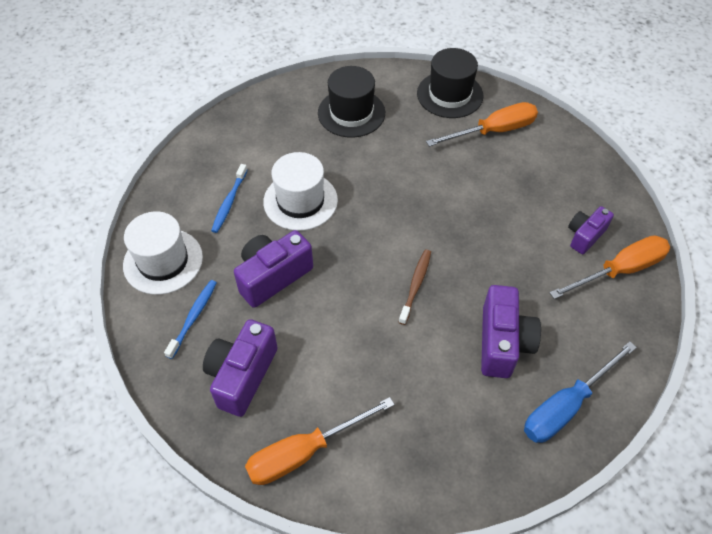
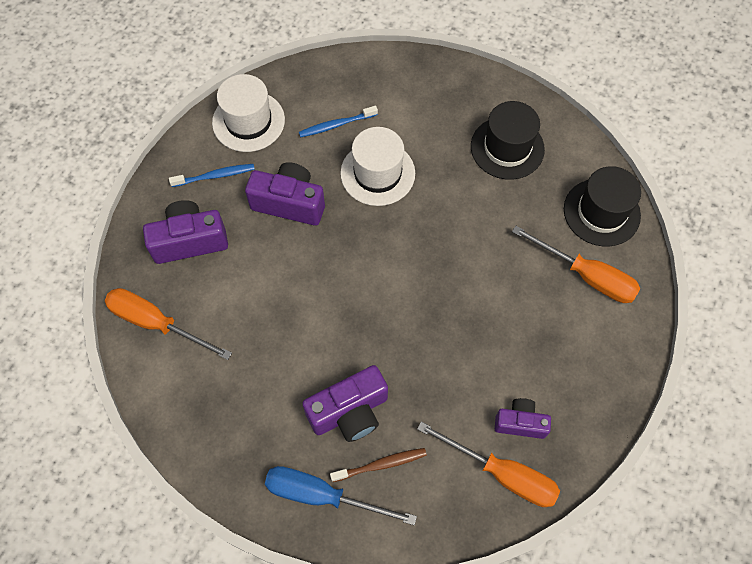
camera: 55 degrees right, 10 degrees up
brown toothbrush [399,249,431,325] -> brown toothbrush moved to [330,448,427,482]

